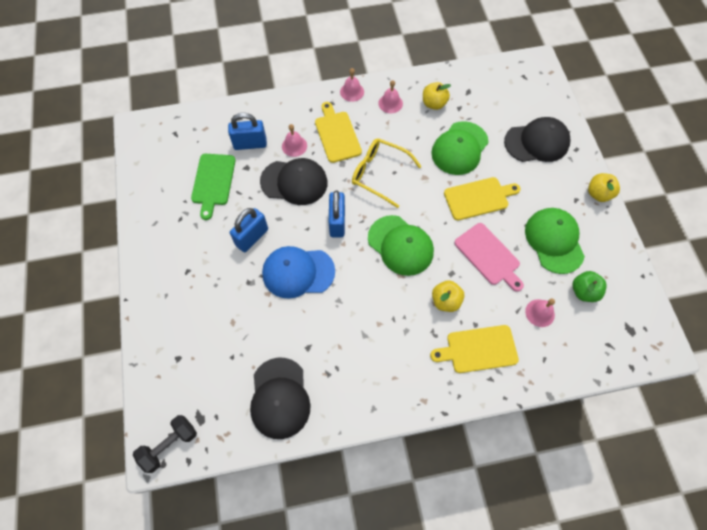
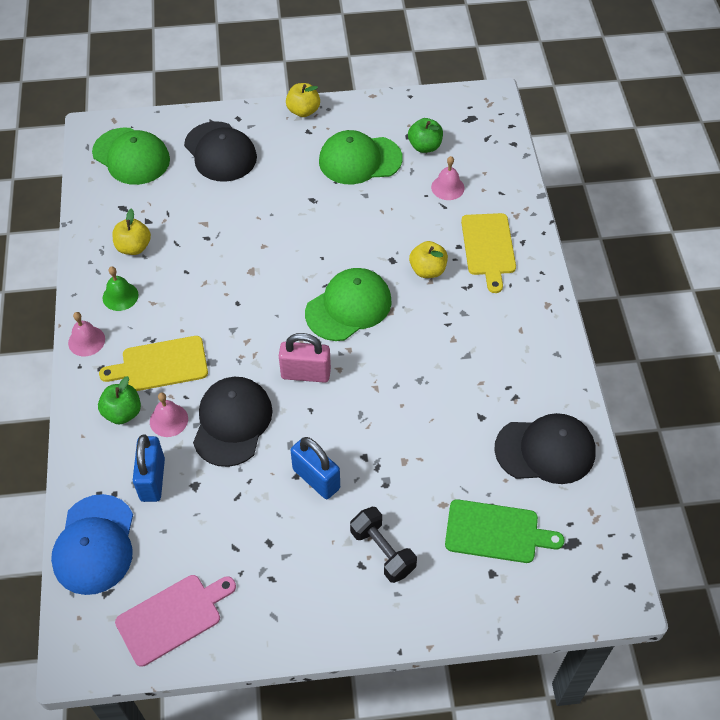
camera: 85 degrees left, 10 degrees down
black dumbbell [133,415,197,473] -> black dumbbell moved to [350,507,417,583]
green cutting board [191,154,236,220] -> green cutting board moved to [445,499,565,563]
blue cap [262,246,335,299] -> blue cap moved to [51,494,133,595]
blue padlock [329,190,345,237] -> pink padlock [279,333,331,383]
yellow glasses [352,138,422,208] -> none
pink bell [378,80,403,113] -> green bell [103,266,138,311]
green cap [431,121,489,175] -> green cap moved to [92,128,170,185]
yellow cutting board [444,177,520,221] -> none
pink cutting board [454,223,524,292] -> pink cutting board moved to [115,575,236,667]
black cap [504,117,571,162] -> black cap turned 150 degrees clockwise [184,121,257,182]
none -> green apple [98,376,141,425]

